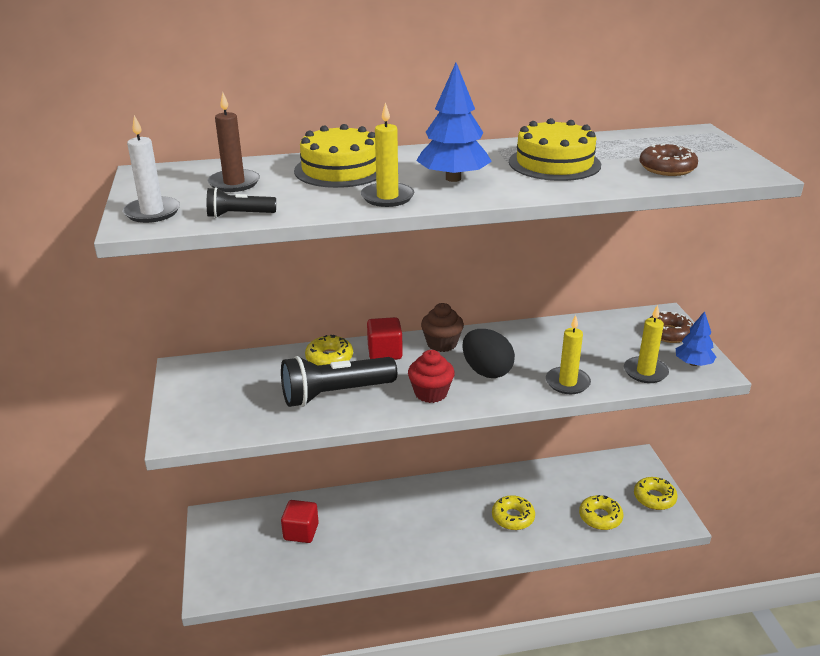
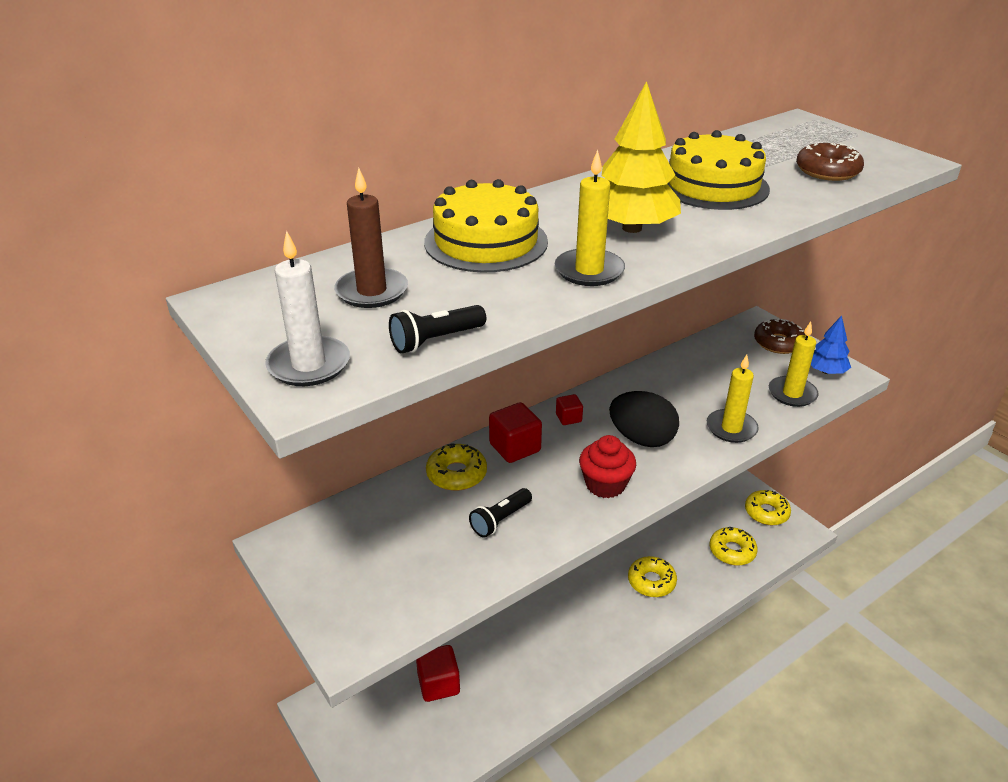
camera: 25 degrees left, 5 degrees up
black flashlight [281,356,397,407] -> black flashlight [469,488,532,538], size x0.49
blue tree [416,63,492,182] -> yellow tree [602,81,681,233]
brown cupcake [421,303,464,352] -> red cube [556,394,583,425]

